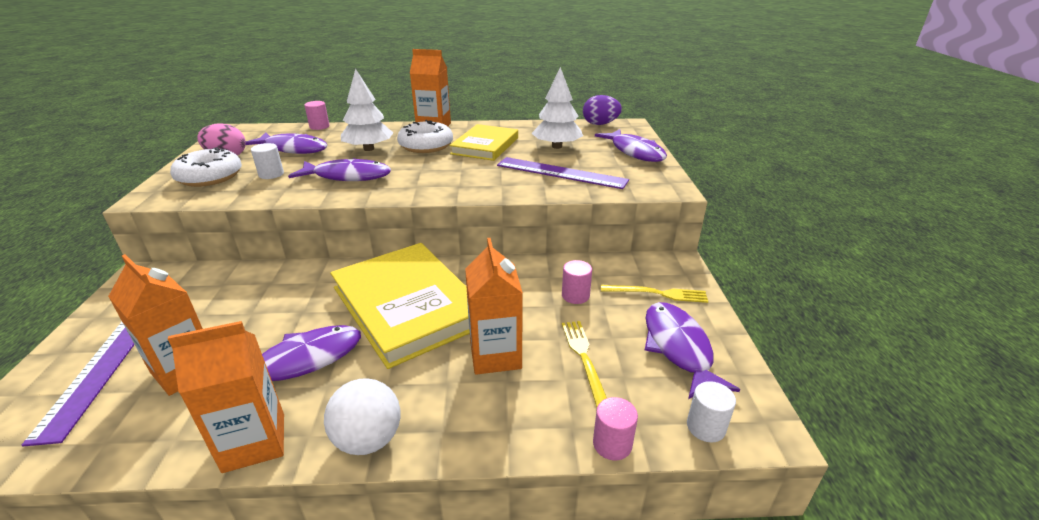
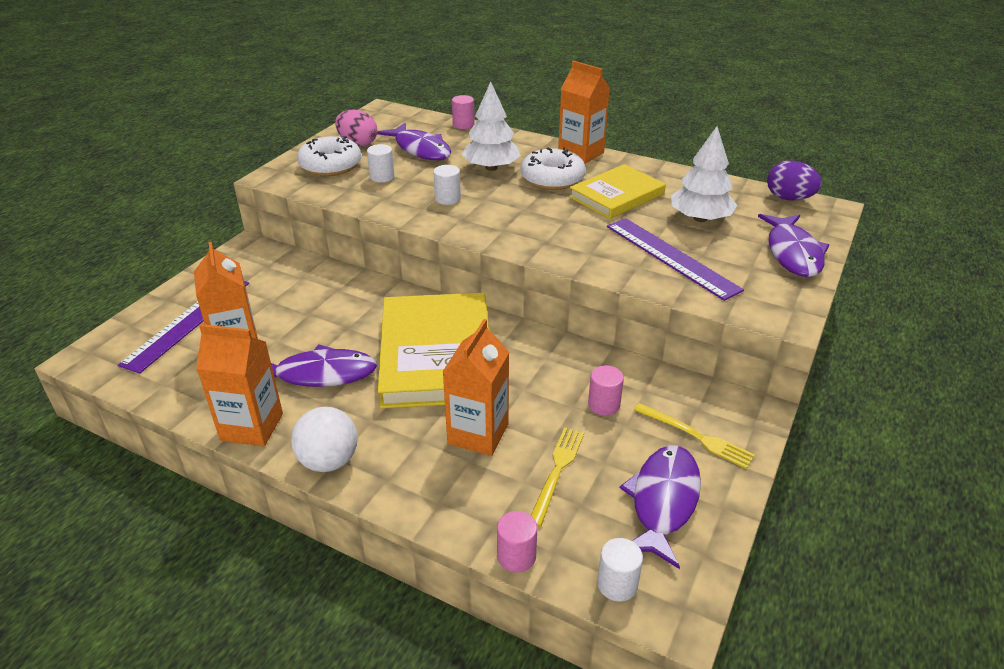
camera: 30 degrees right, 5 degrees up
purple fish [288,158,391,181] -> white cylinder [433,165,461,205]

